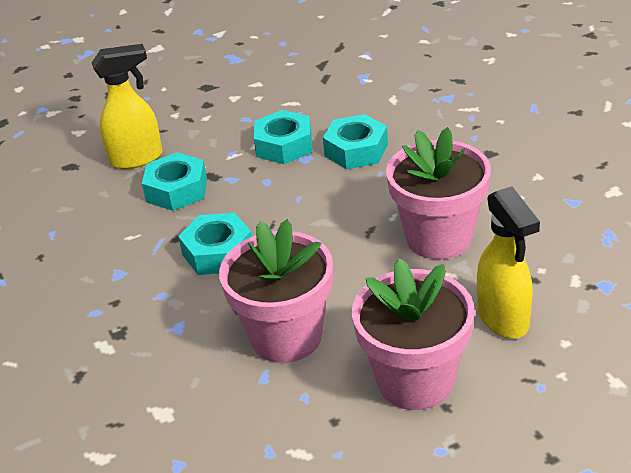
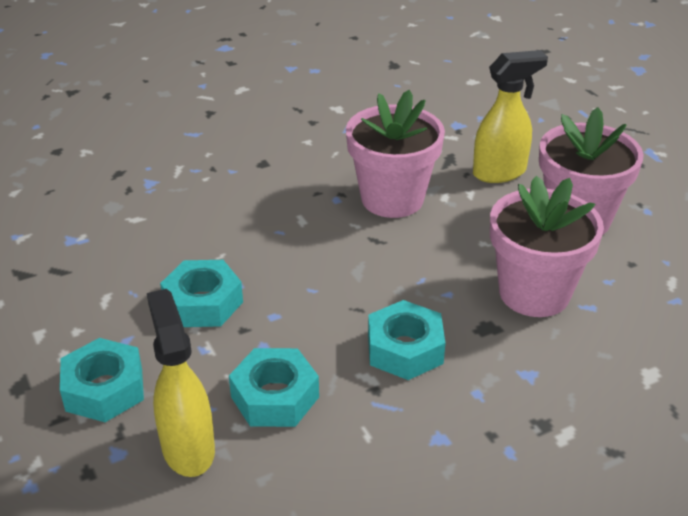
camera: 95 degrees left, 0 degrees up
turquoise nut [323,114,388,169] -> turquoise nut moved to [60,338,144,422]

